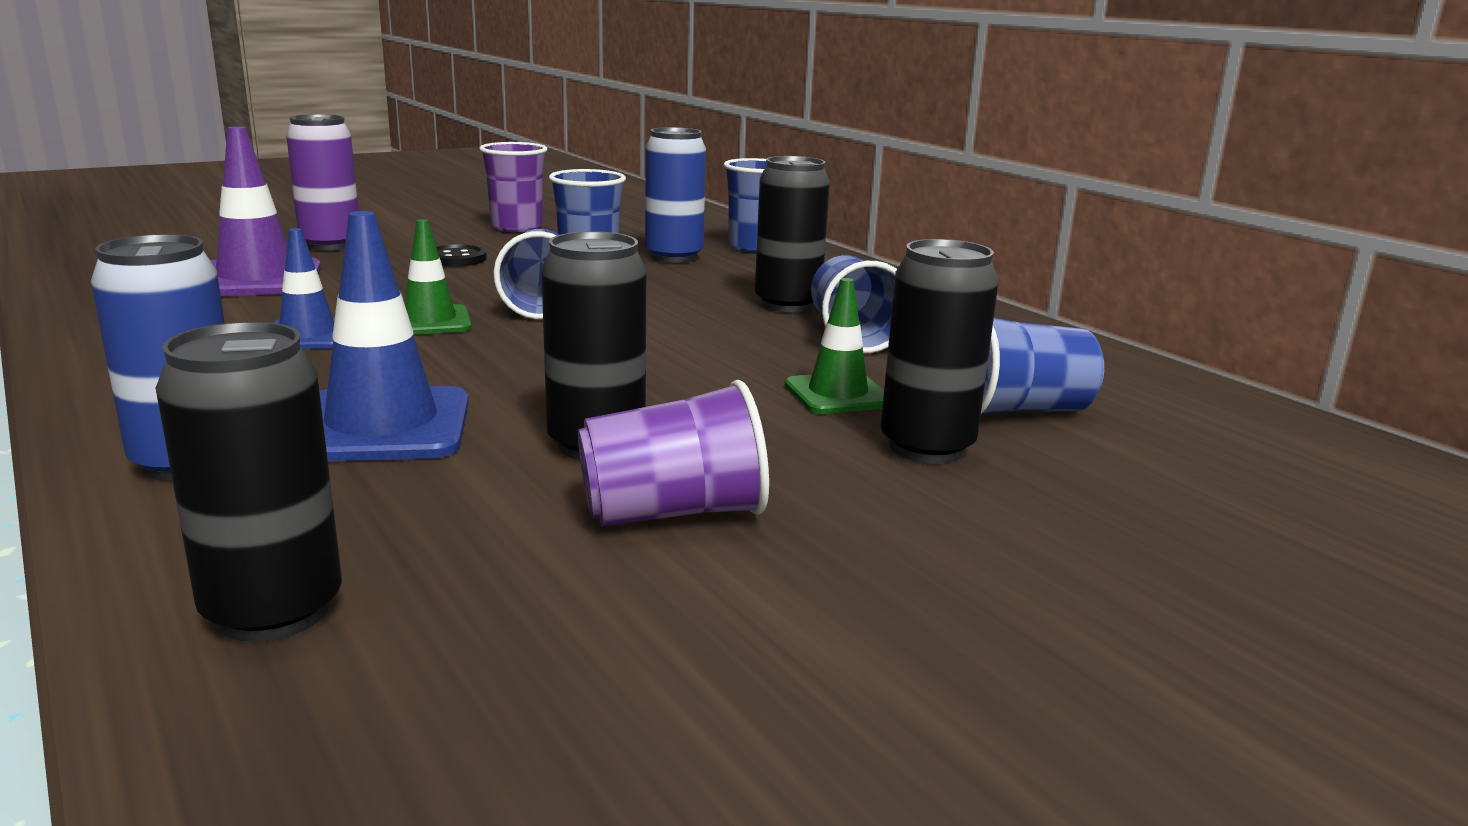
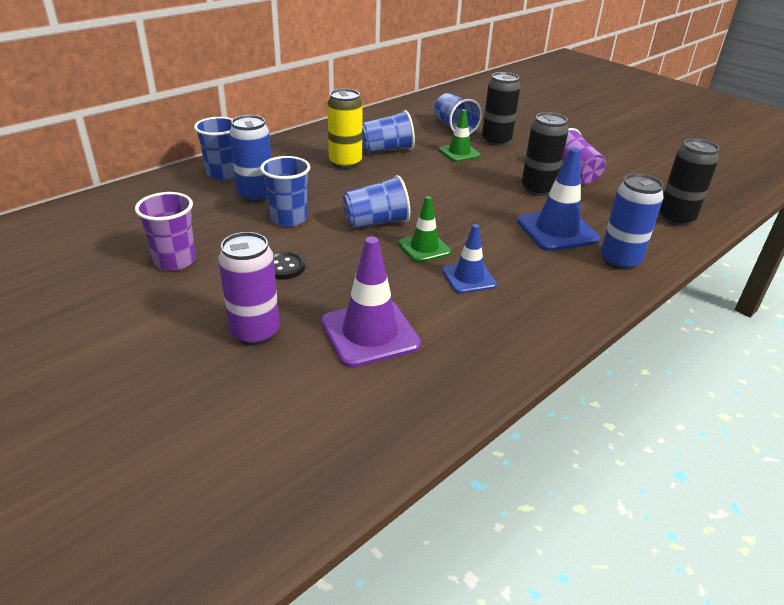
camera: 100 degrees left, 15 degrees up
black can [755,156,830,312] -> yellow can [327,89,363,169]

